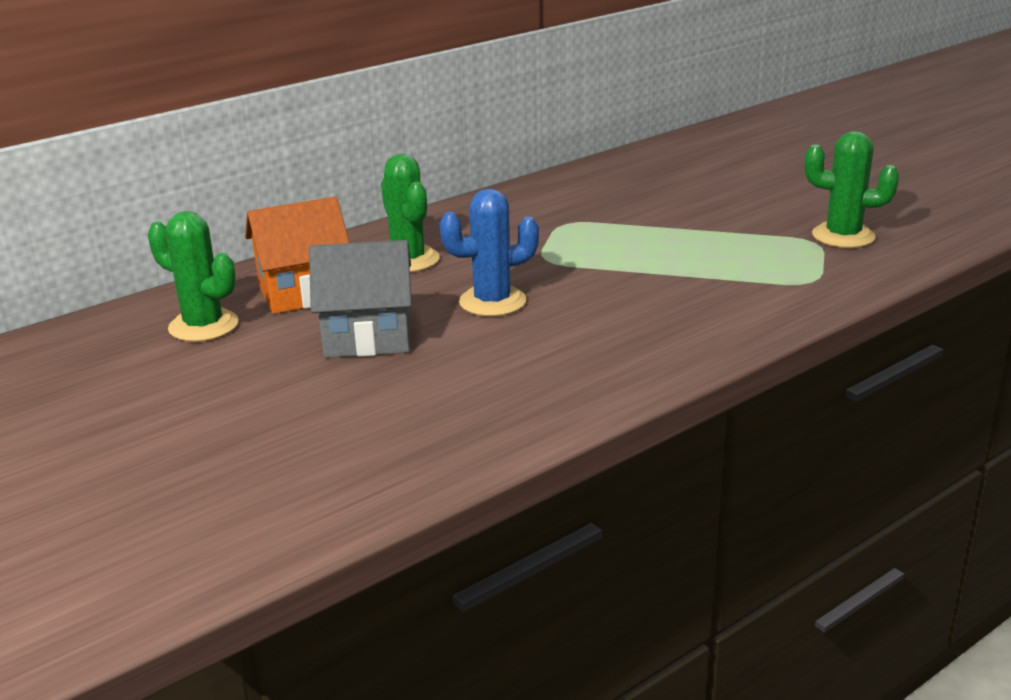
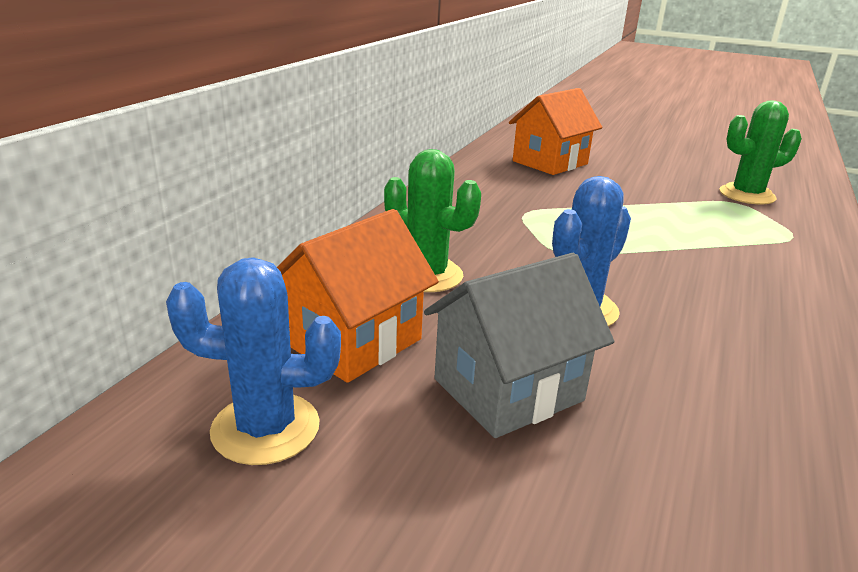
camera: 30 degrees left, 0 degrees up
green cactus [148,211,239,342] -> blue cactus [166,257,341,465]
none -> orange house [509,88,602,175]

